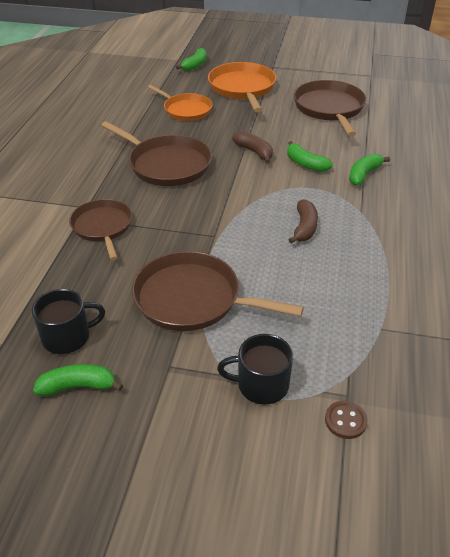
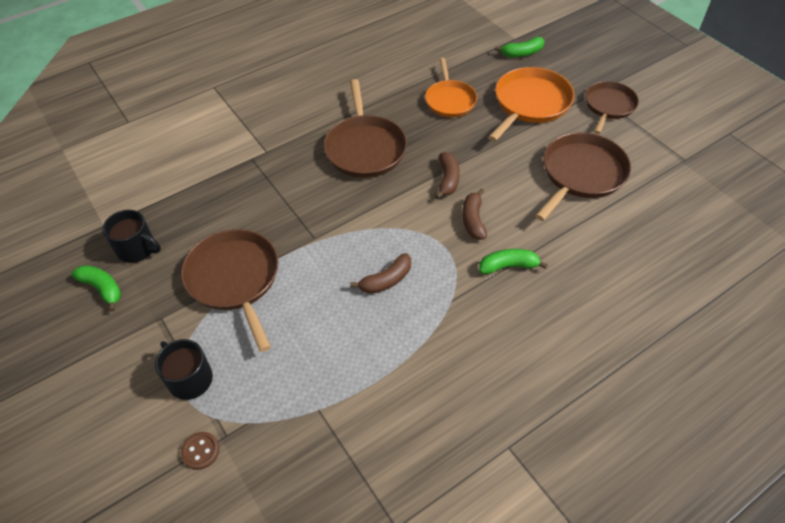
camera: 45 degrees right, 10 degrees up
brown pan [69,199,132,260] -> brown pan moved to [585,81,639,134]
green banana [287,141,333,172] -> brown banana [462,188,487,240]

